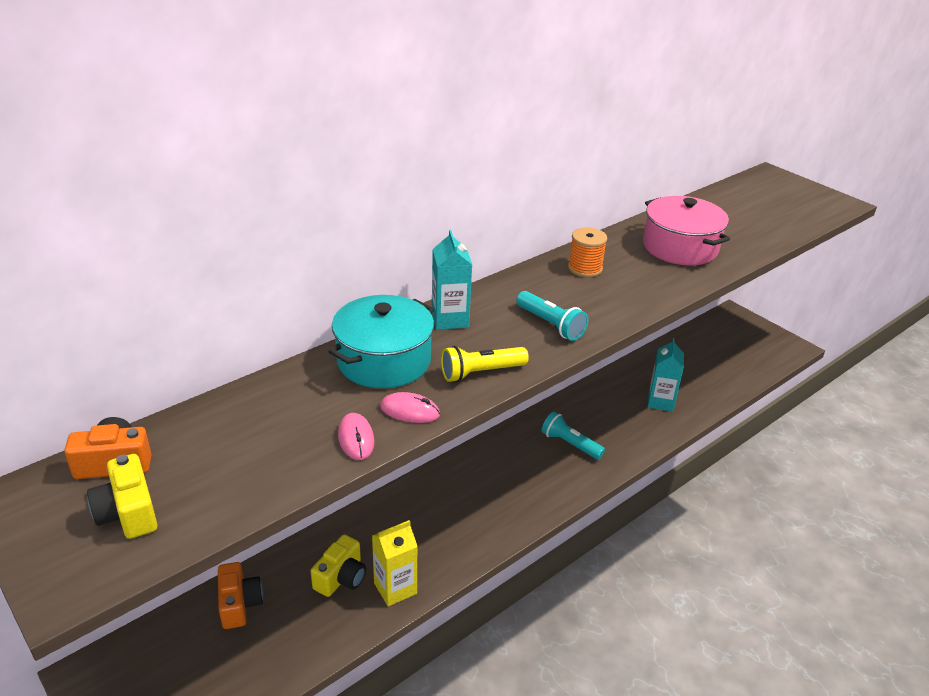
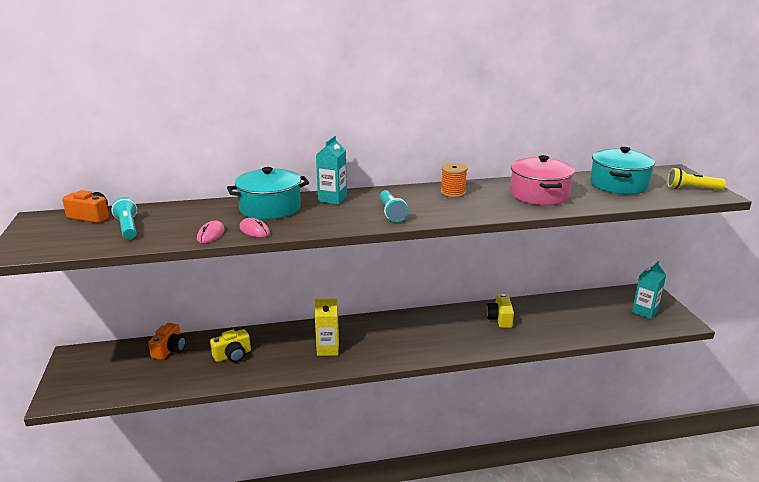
camera: 30 degrees right, 10 degrees down
yellow camera [87,454,158,539] -> yellow camera moved to [486,294,514,328]
yellow carton [372,520,418,606] -> yellow carton moved to [315,299,339,356]
yellow flashlight [441,346,529,382] -> yellow flashlight moved to [667,168,726,190]
turquoise flashlight [541,412,605,460] -> turquoise flashlight moved to [111,197,137,239]
turquoise carton [648,338,684,412] -> turquoise carton moved to [632,261,666,319]
none -> turquoise pot [590,147,655,195]

